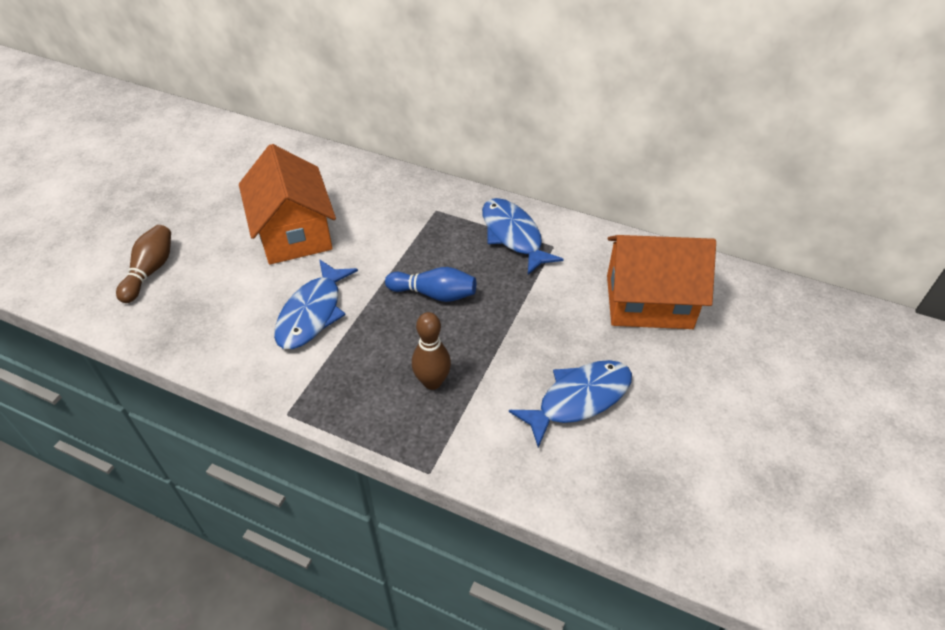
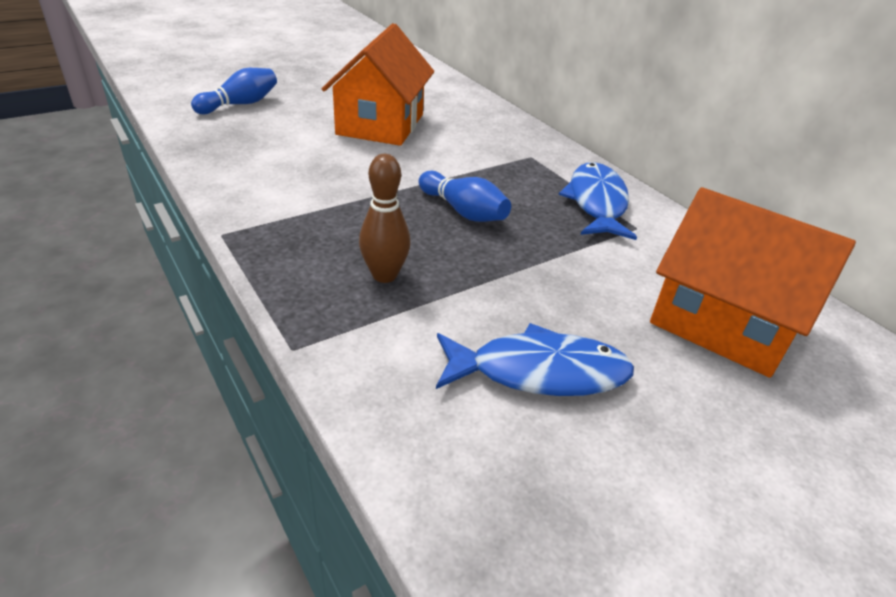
camera: 30 degrees right, 10 degrees down
brown bowling pin [116,225,171,303] -> blue bowling pin [191,68,277,114]
blue fish [274,259,358,349] -> none

